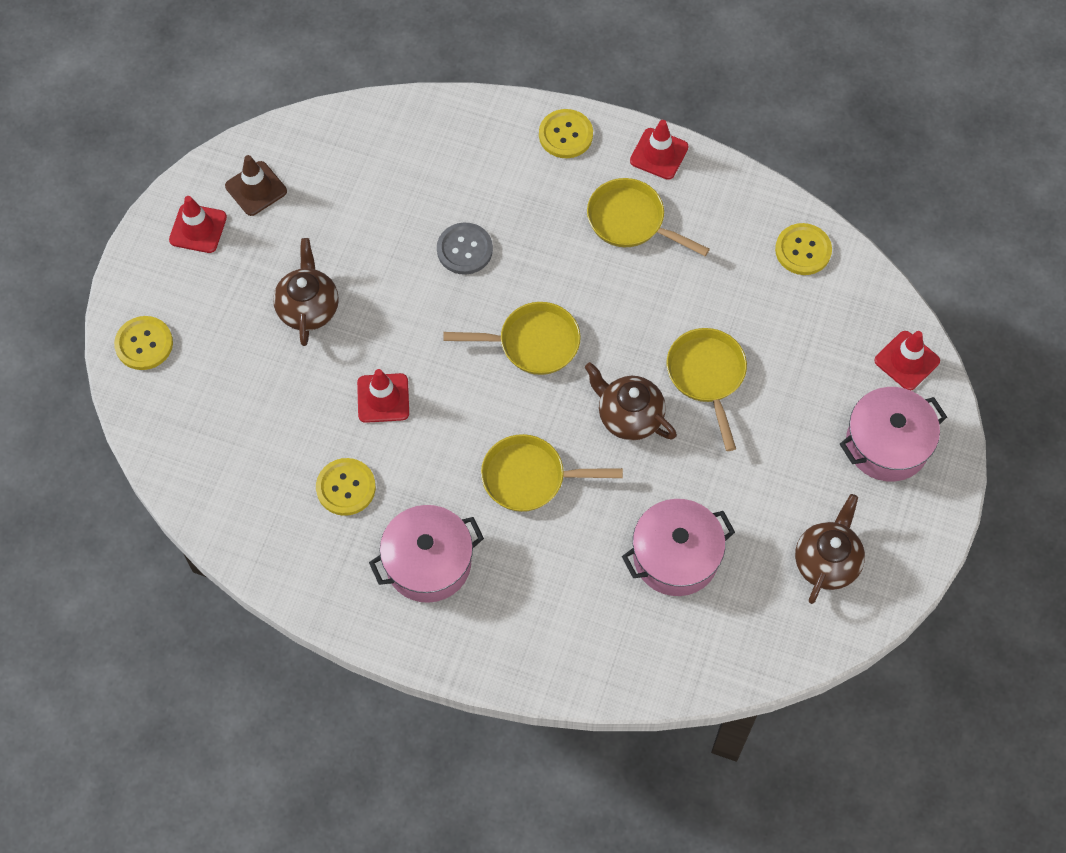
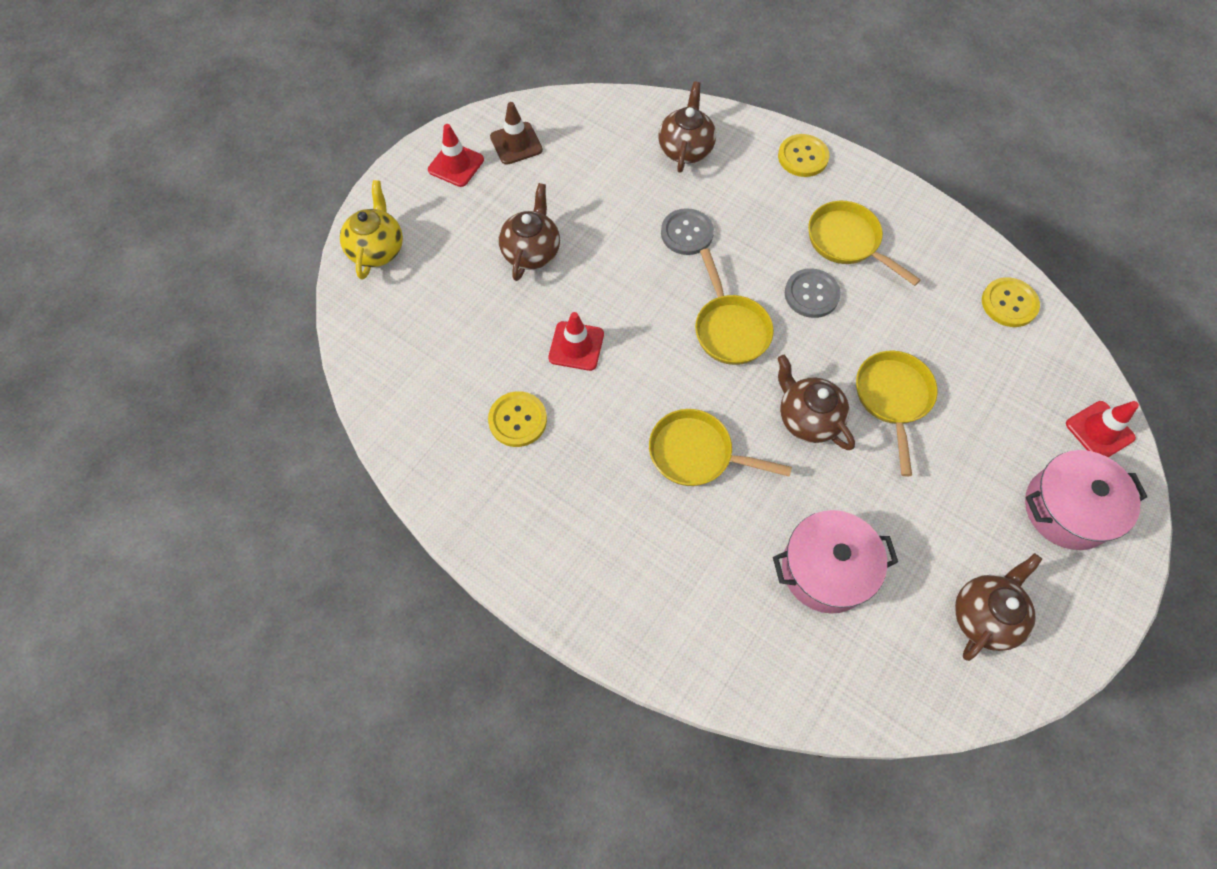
camera: 15 degrees right, 0 degrees up
yellow button [114,316,173,370] -> yellow teapot [340,180,403,280]
pink pot [369,505,484,603] -> none
yellow pan [443,302,581,375] -> yellow pan turned 60 degrees clockwise [695,248,774,365]
red traffic cone [630,120,689,180] -> none
none -> brown teapot [658,82,716,173]
none -> grey button [785,268,841,318]

